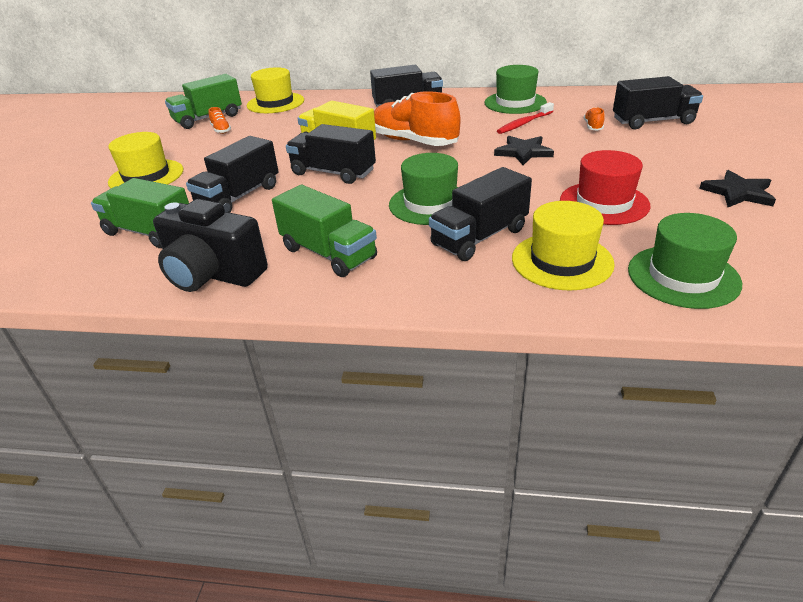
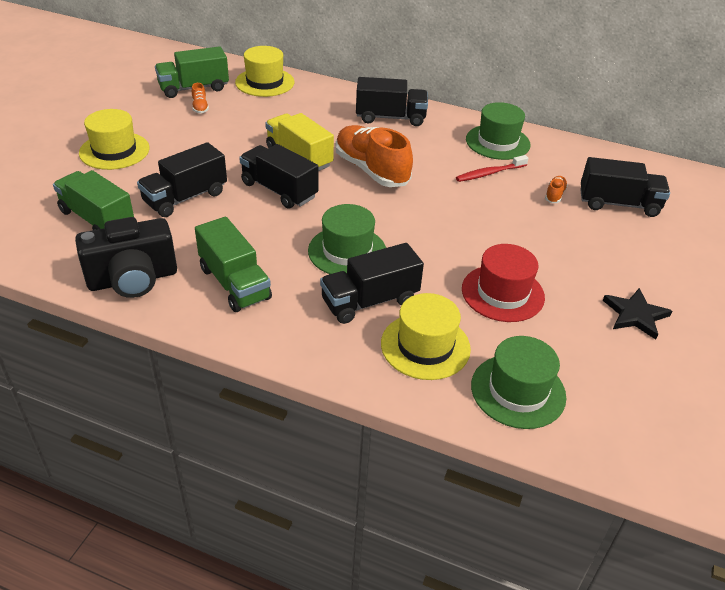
camera: 10 degrees right, 5 degrees up
black camera [153,199,268,292] -> black camera turned 60 degrees counterclockwise [75,217,177,298]
black star [494,136,554,165] -> none

